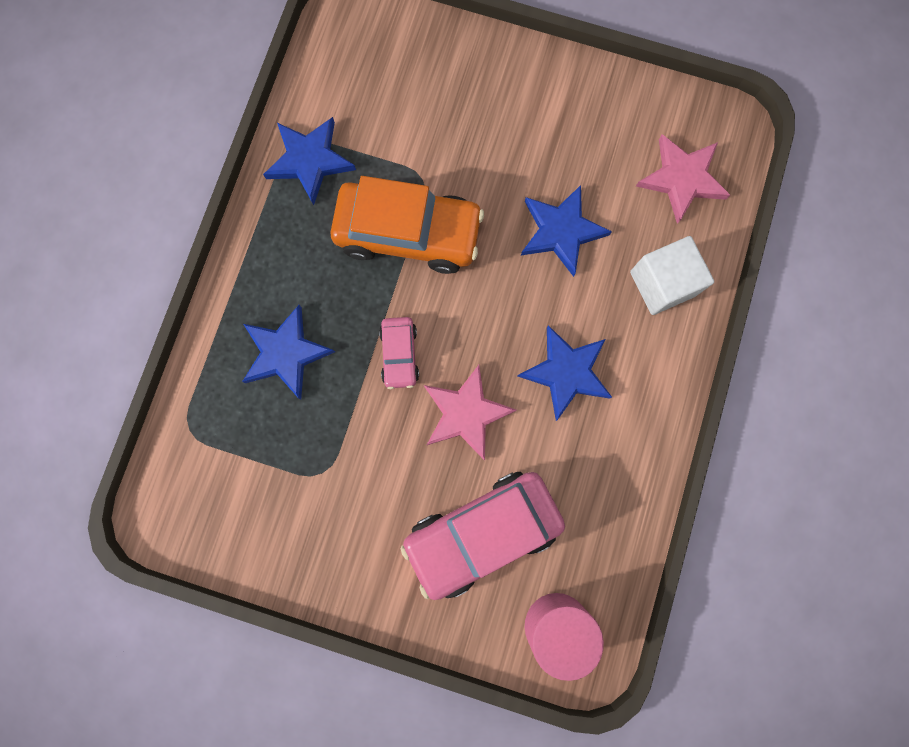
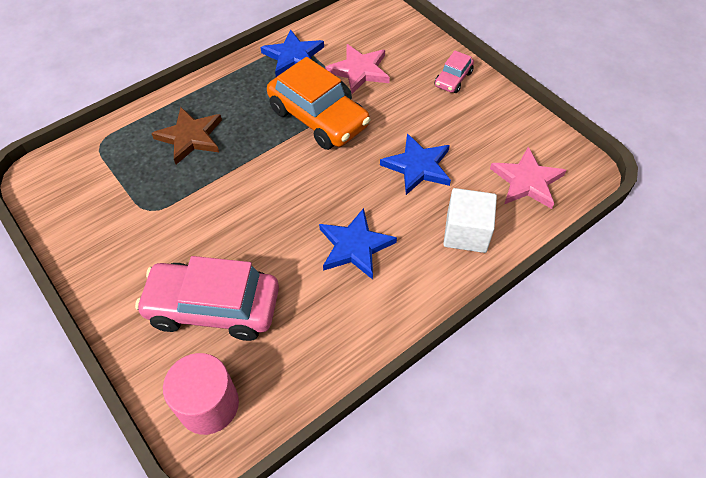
camera: 35 degrees right, 25 degrees down
blue star [242,305,335,399] -> brown star [151,107,222,164]
pink car [379,317,419,389] -> pink car moved to [435,51,474,93]
pink star [424,365,516,461] -> pink star moved to [325,44,390,94]

